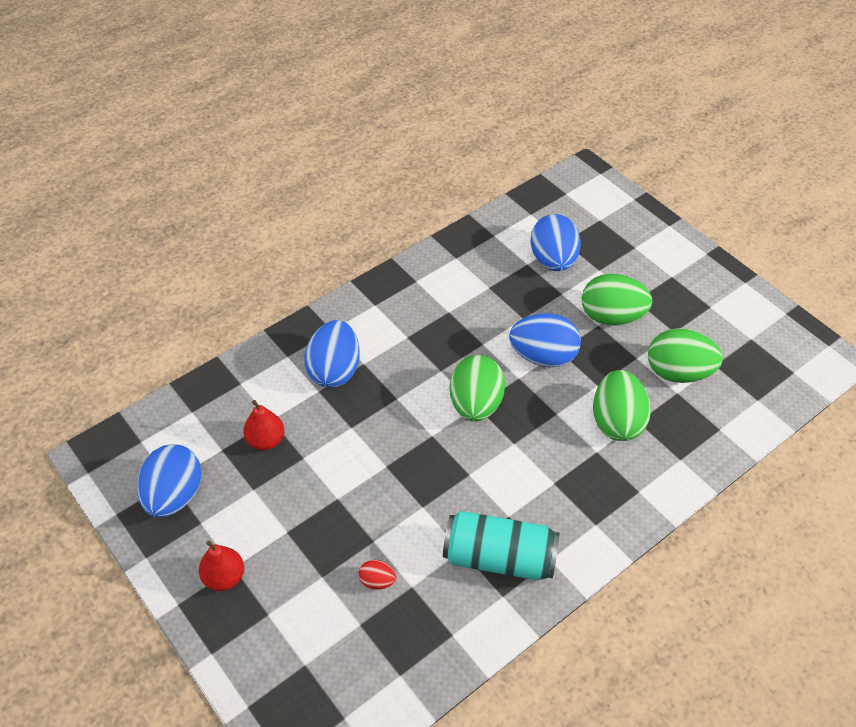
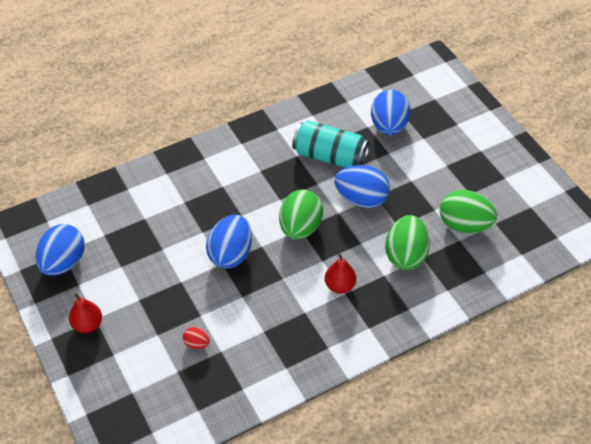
camera: 10 degrees right, 0 degrees up
red pear [243,400,285,450] -> red pear moved to [325,254,356,293]
blue egg [304,320,360,388] -> blue egg moved to [206,215,252,269]
turquoise can [443,511,559,581] -> turquoise can moved to [292,120,370,168]
green egg [582,273,652,326] -> none

